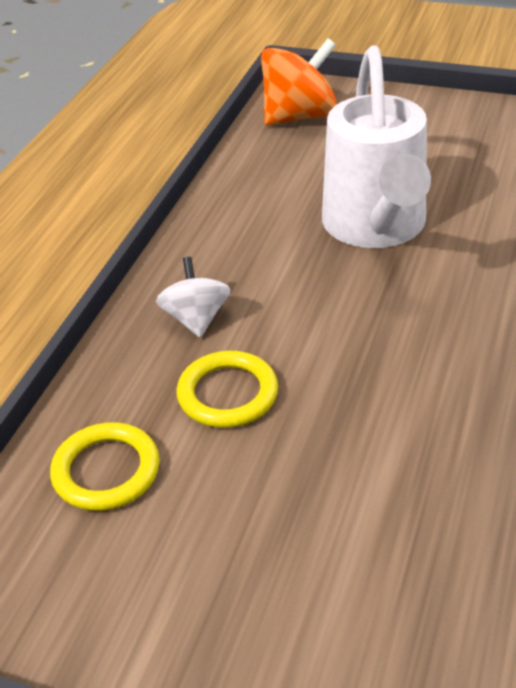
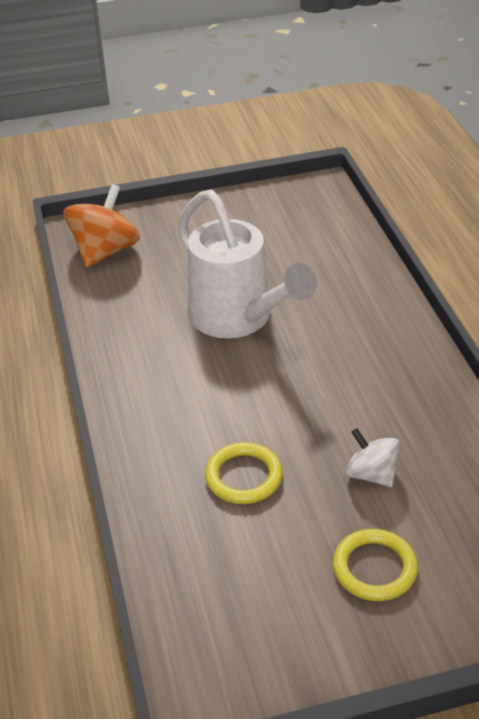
camera: 35 degrees left, 0 degrees up
yellow ring [50,422,160,511] -> yellow ring moved to [333,529,418,601]
white spinning top [156,257,230,338] -> white spinning top moved to [345,428,400,487]

